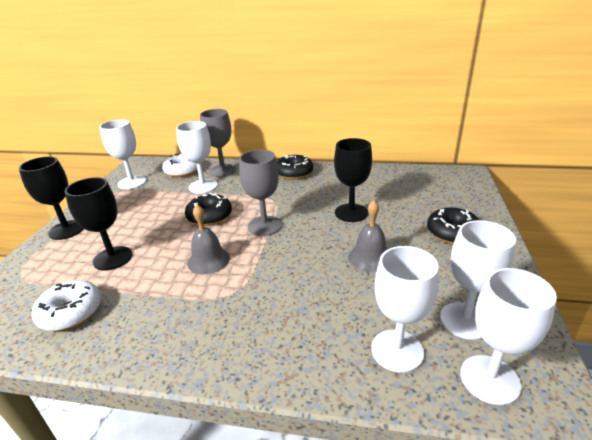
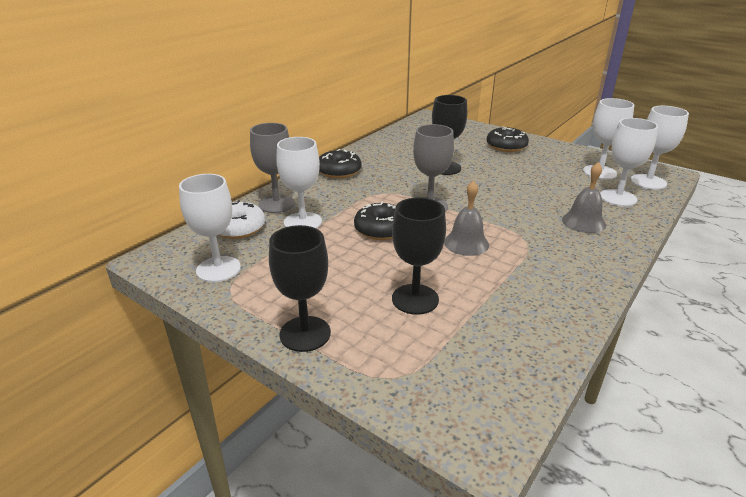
camera: 65 degrees left, 0 degrees up
white donut [31,280,101,331] -> none
grey bell [349,200,387,272] -> grey bell moved to [562,162,606,233]

